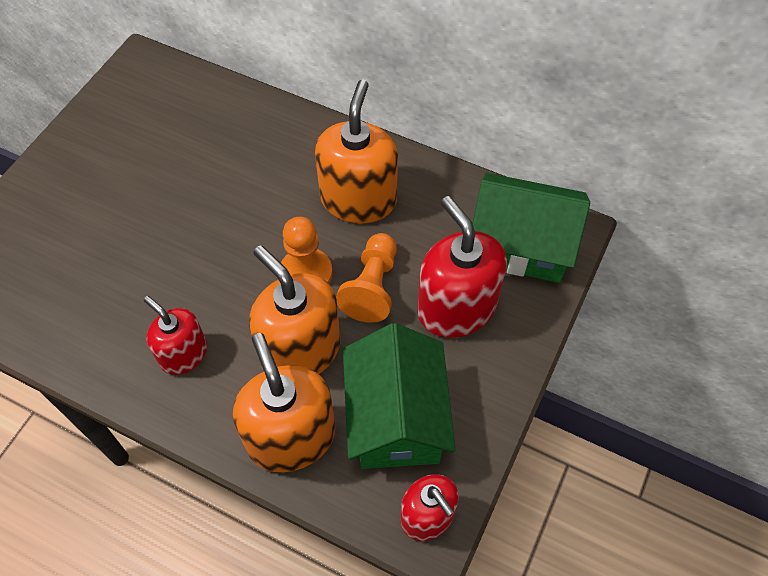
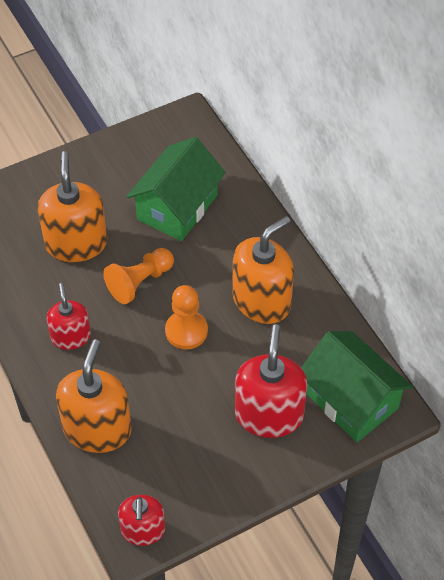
camera: 35 degrees right, 5 degrees down
orange soap dispenser [249,245,340,374] -> orange soap dispenser moved to [37,151,107,262]
orange pawn [336,233,397,323] -> orange pawn moved to [103,248,174,304]
green house [343,323,455,469] -> green house moved to [127,137,226,241]

